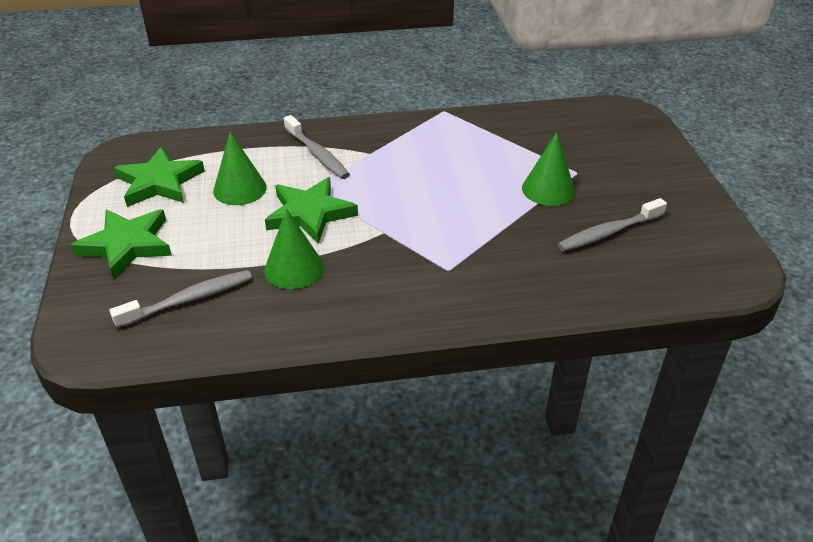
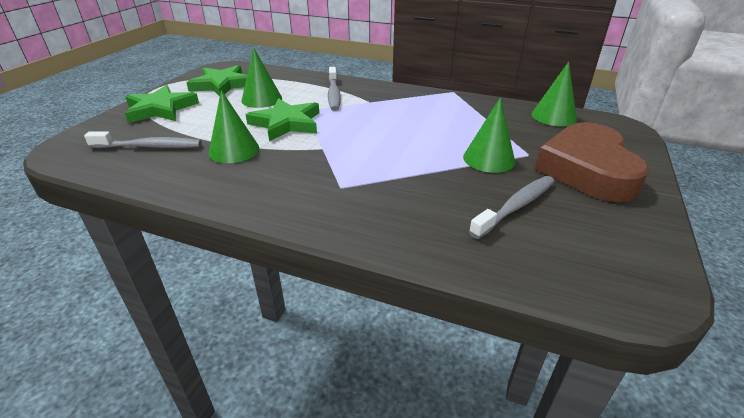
camera: 30 degrees right, 5 degrees down
grey toothbrush [557,198,667,252] -> grey toothbrush turned 135 degrees clockwise [469,176,555,239]
none -> green cone [532,62,577,126]
none -> brown heart [535,122,649,202]

